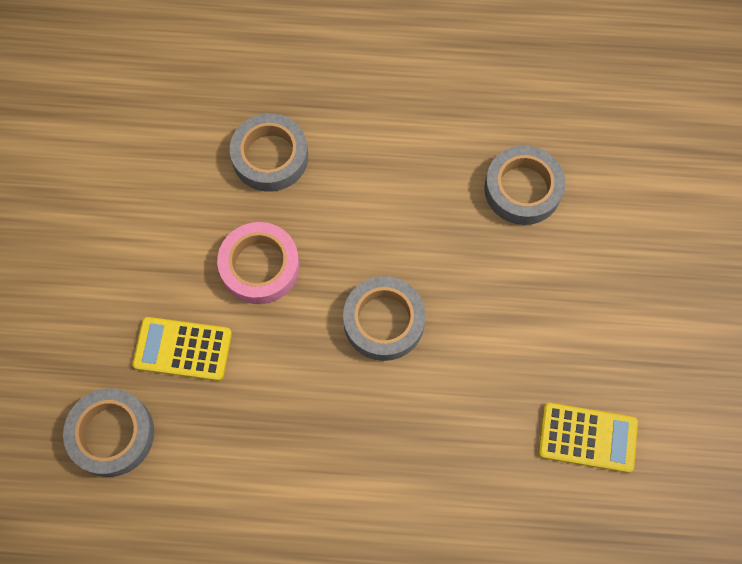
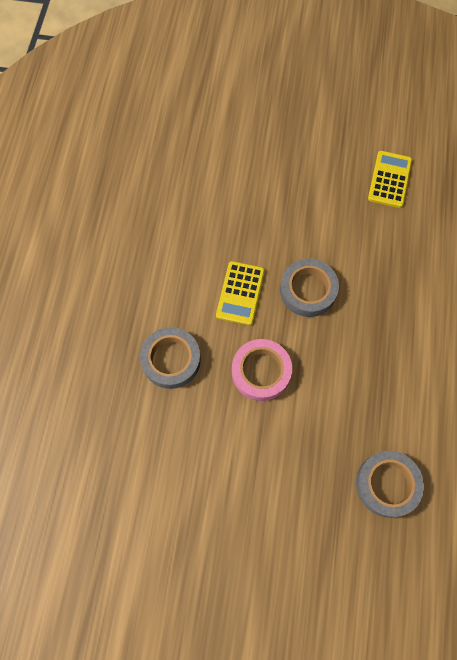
camera: 85 degrees left, 0 degrees up
yellow calculator [132,317,232,381] -> yellow calculator moved to [216,261,265,326]
grey tape [484,145,565,225] -> none

